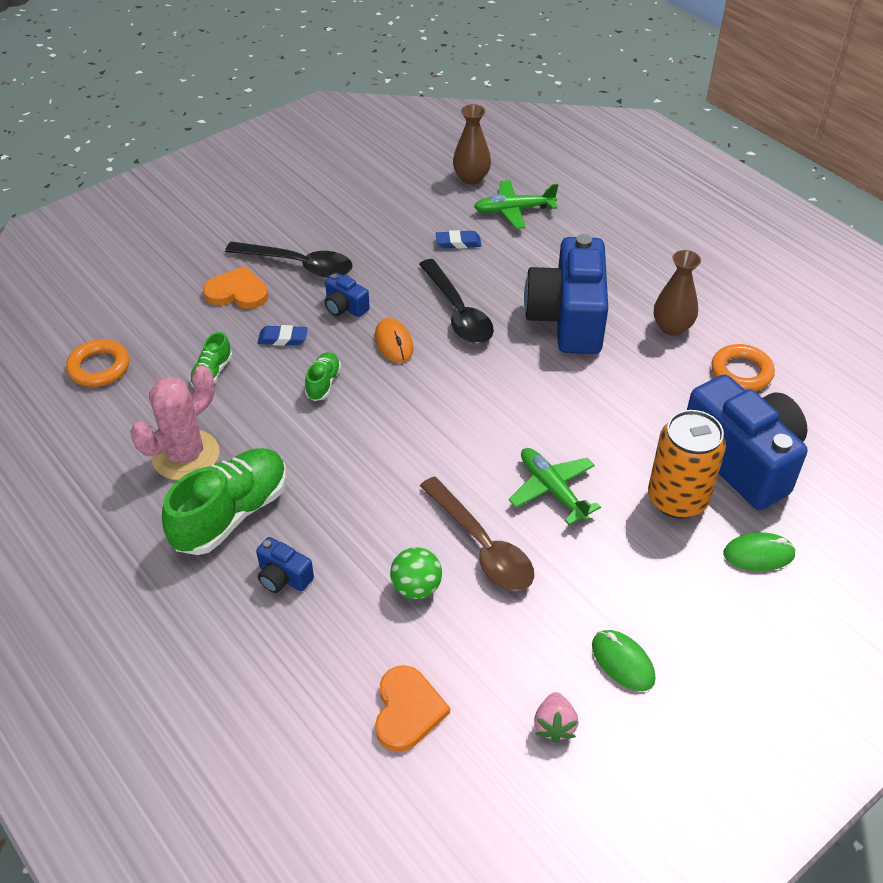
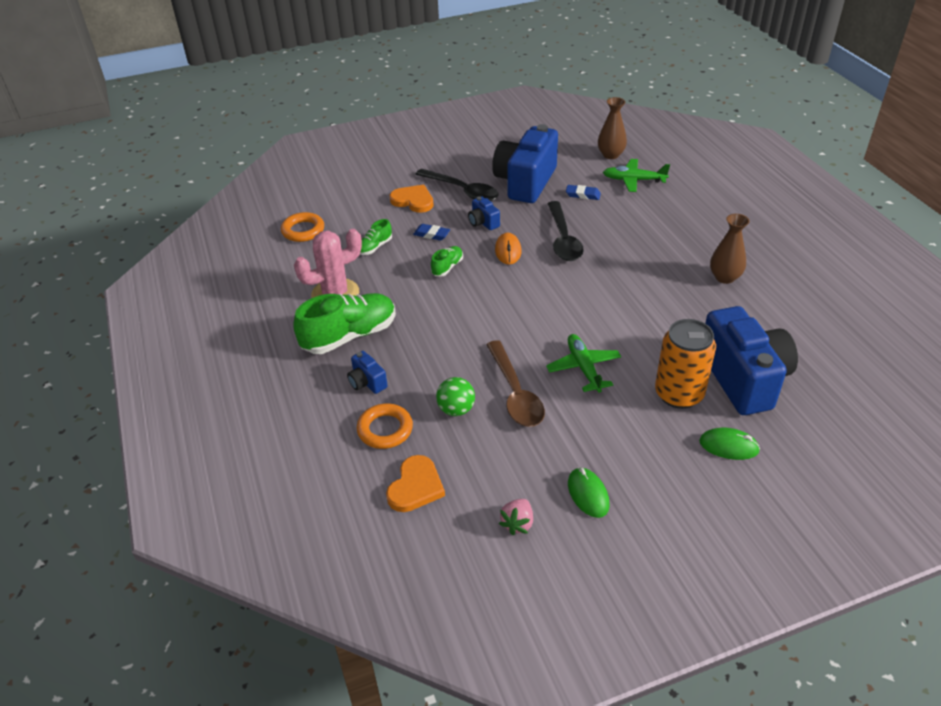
camera: 20 degrees right, 5 degrees down
blue camera [524,234,608,354] -> blue camera moved to [492,124,558,203]
orange ring [711,344,775,391] -> orange ring moved to [357,403,413,449]

